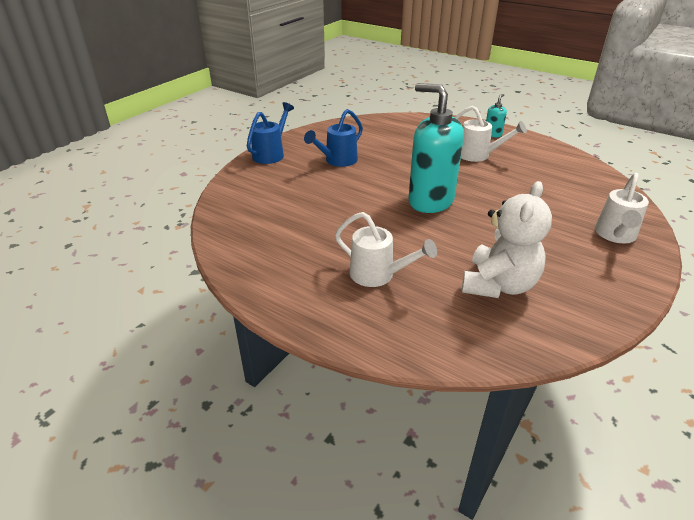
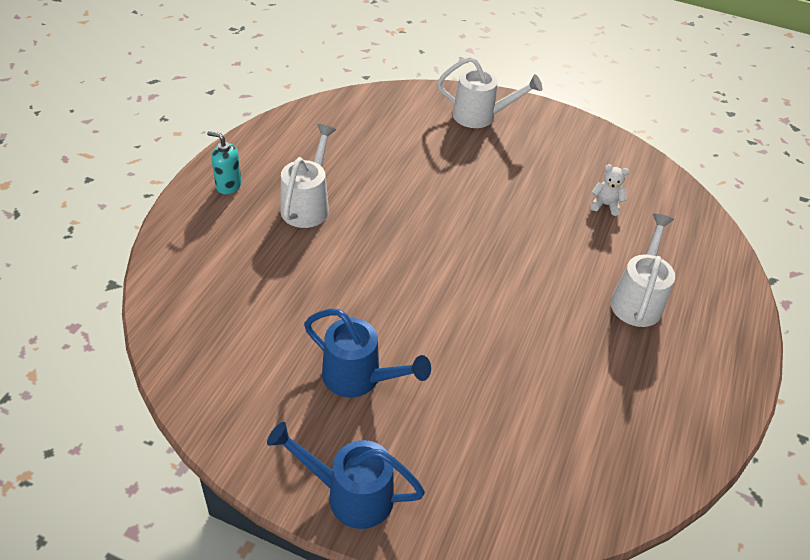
camera: 105 degrees left, 10 degrees up
turquoise soap dispenser [408,83,464,213] -> none
white teddy bear [462,181,552,298] -> white teddy bear [590,164,629,216], size x0.41

